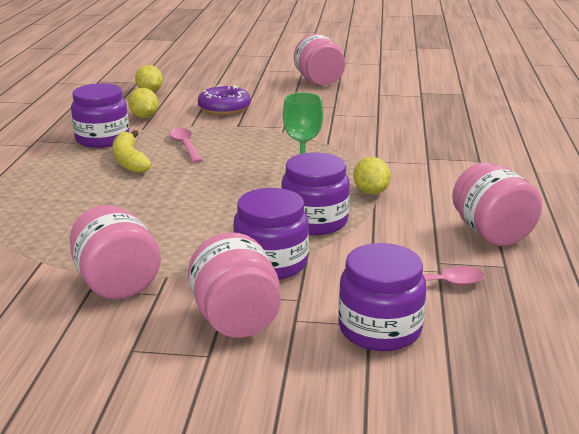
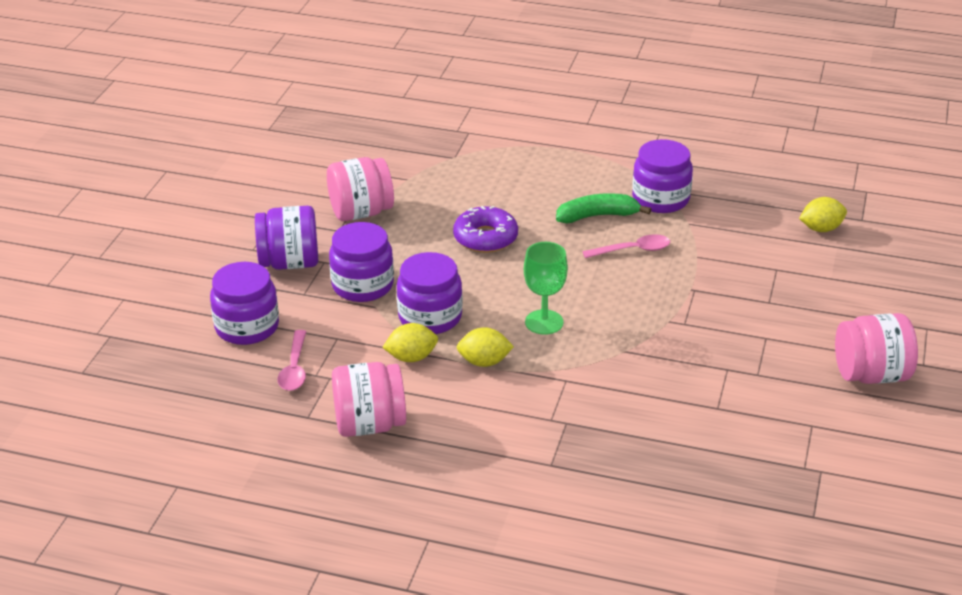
camera: 100 degrees right, 10 degrees up
yellow banana [113,130,152,173] -> green banana [556,193,651,224]
yellow lemon [128,88,159,118] -> yellow lemon moved to [382,323,438,362]
pink jar [188,232,281,338] -> purple jar [255,206,318,270]
purple donut [198,85,251,115] -> purple donut moved to [453,206,518,253]

